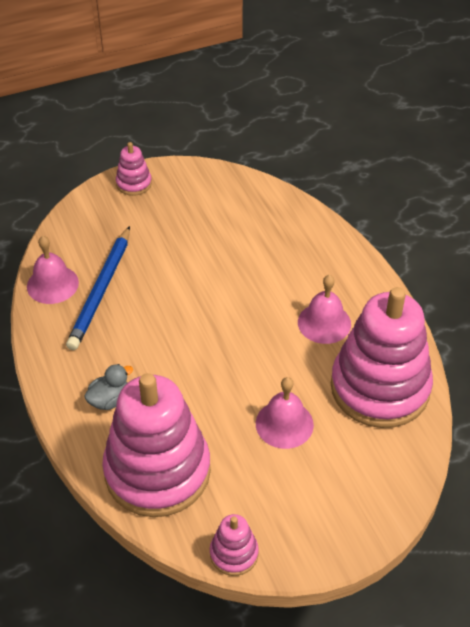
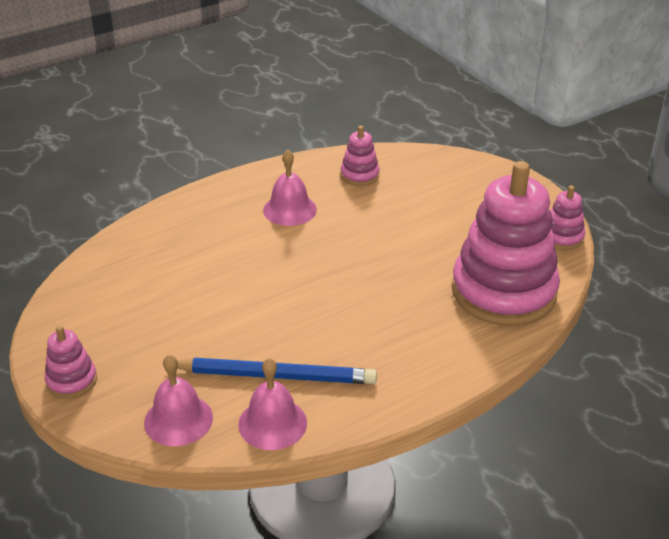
camera: 100 degrees left, 10 degrees down
grey duck [84,364,133,410] -> none
pink bell [256,377,314,449] -> pink bell moved to [144,354,213,446]
pink stacking toy [331,287,433,428] -> pink stacking toy [341,126,380,186], size x0.43

